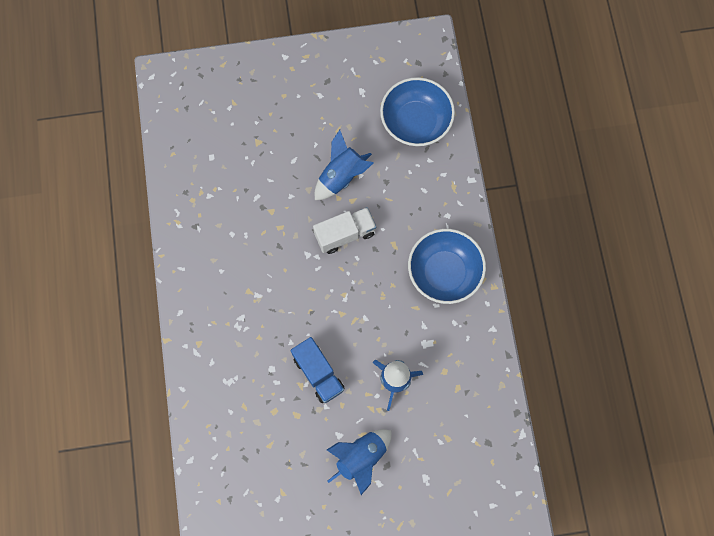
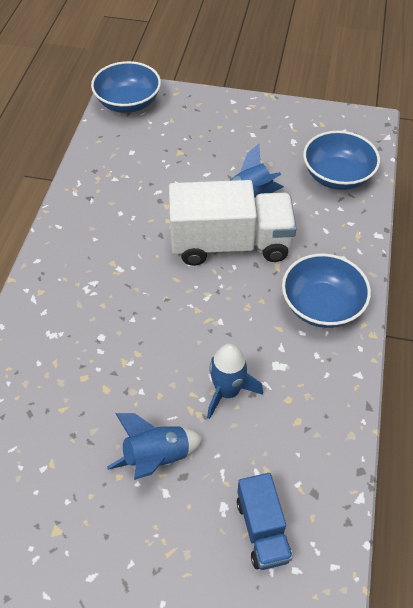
camera: 20 degrees right, 20 degrees down
blue truck [291,337,344,403] -> blue truck moved to [237,473,293,570]
white truck [313,207,376,254] -> white truck [169,180,297,266], size x1.90
none -> blue bowl [91,61,161,113]

